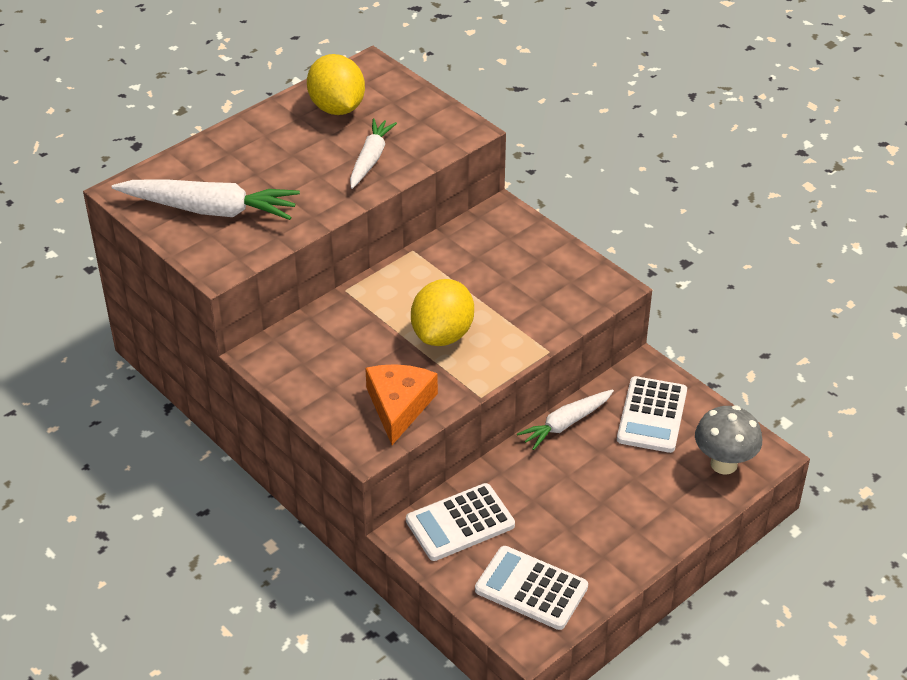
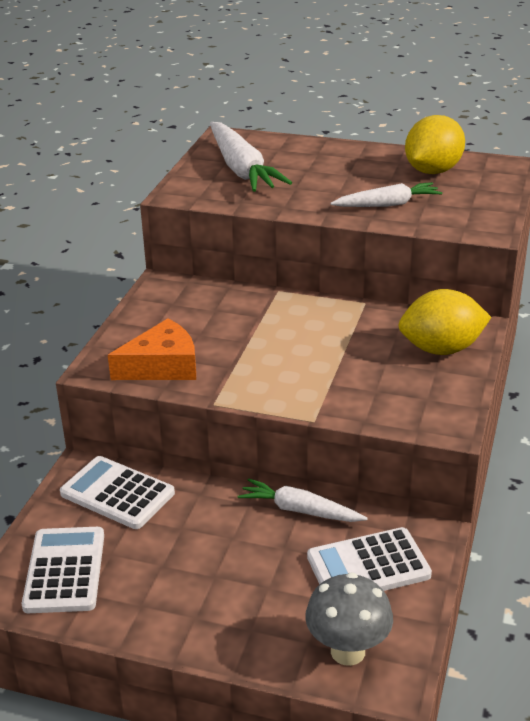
camera: 60 degrees right, 10 degrees down
yellow lemon [411,279,474,346] -> yellow lemon moved to [399,289,491,355]

